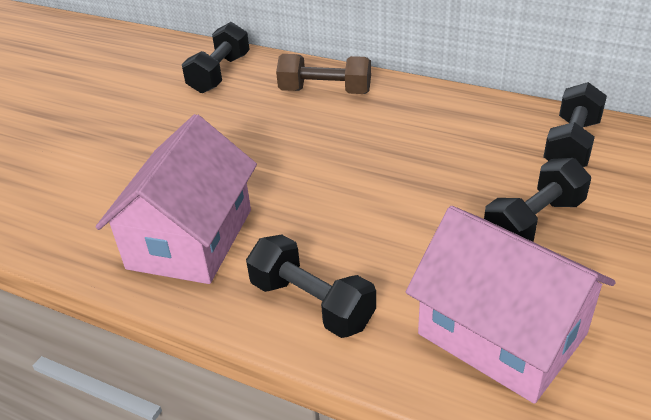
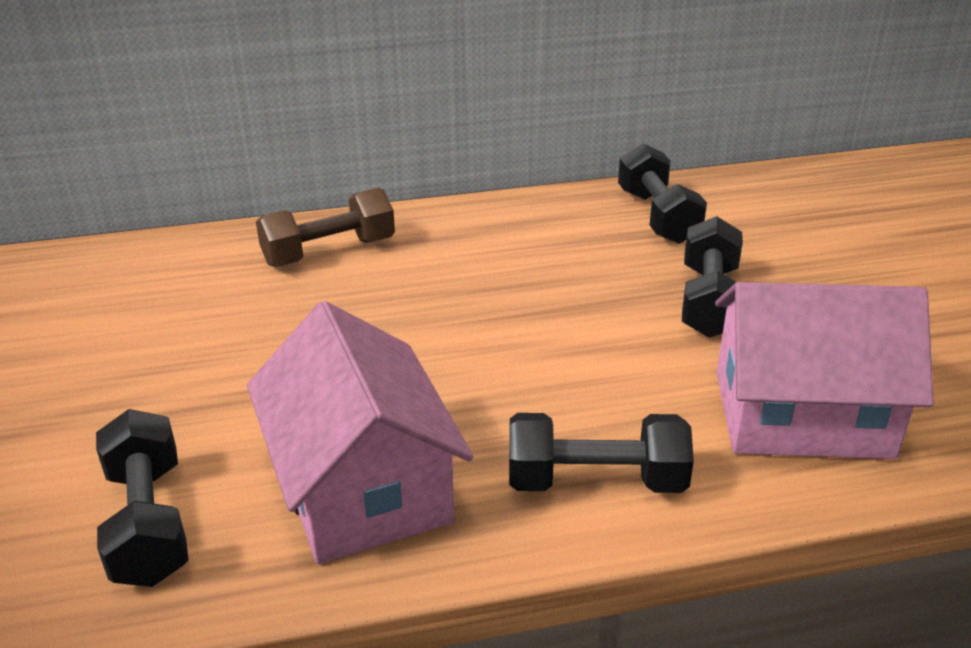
camera: 40 degrees left, 5 degrees down
black dumbbell [182,22,250,93] -> black dumbbell moved to [96,409,189,587]

